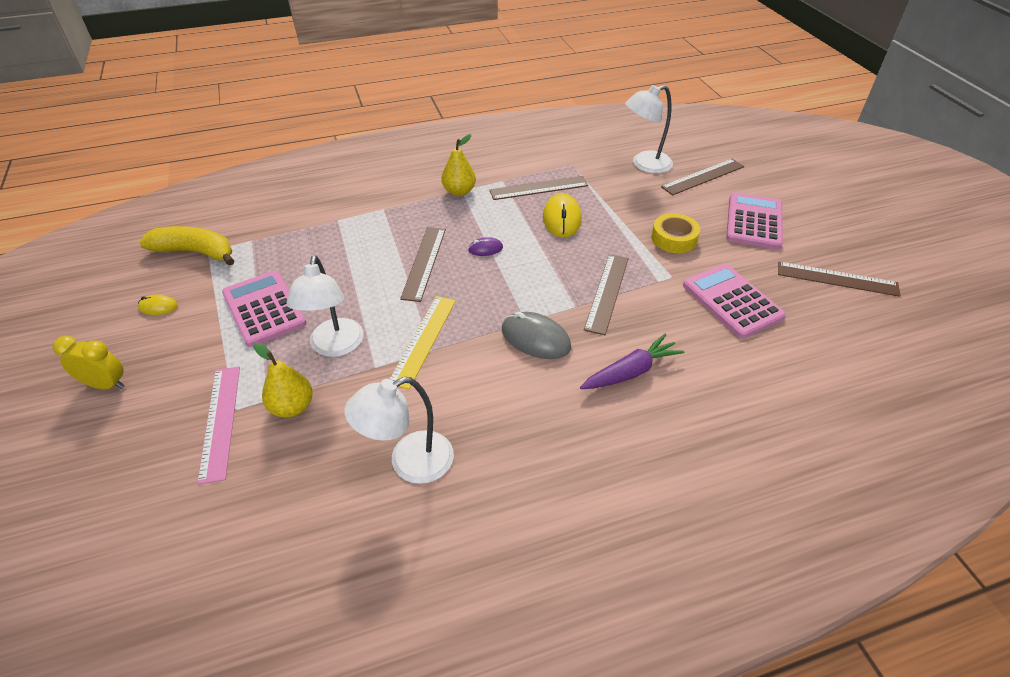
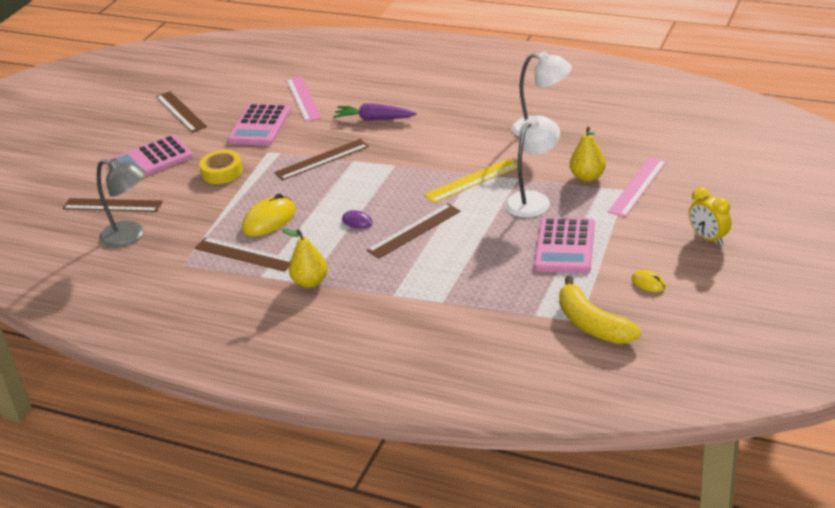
camera: 135 degrees left, 10 degrees down
grey mouse [502,312,571,359] -> none
white lamp [625,85,673,173] -> grey lamp [97,158,146,248]
none -> pink ruler [286,76,321,122]

